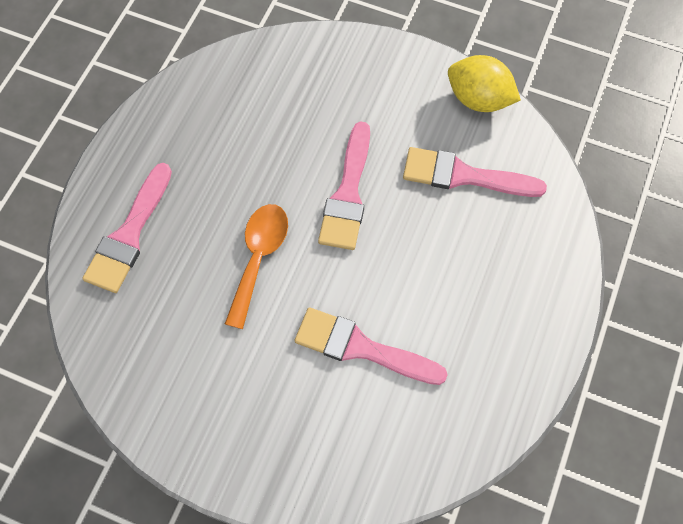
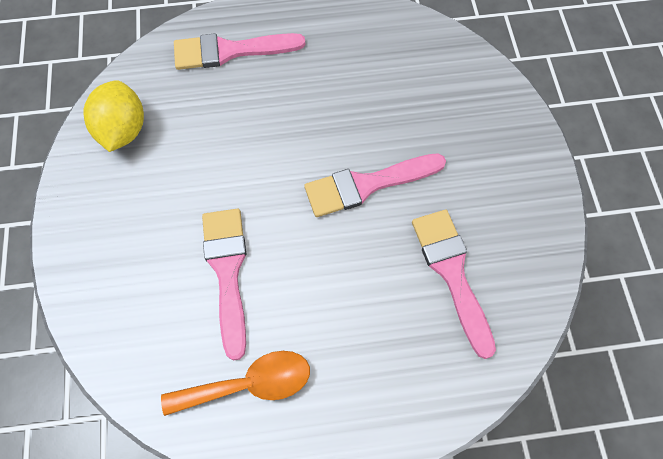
camera: 60 degrees right, 0 degrees up
orange spoon [225,204,288,329] -> orange spoon moved to [161,351,310,416]
yellow lemon [448,55,521,112] -> yellow lemon moved to [83,80,144,152]

